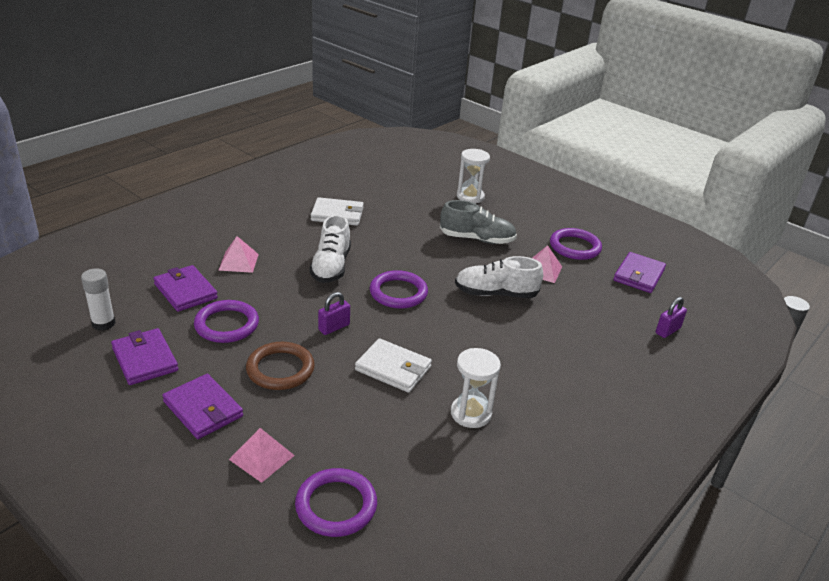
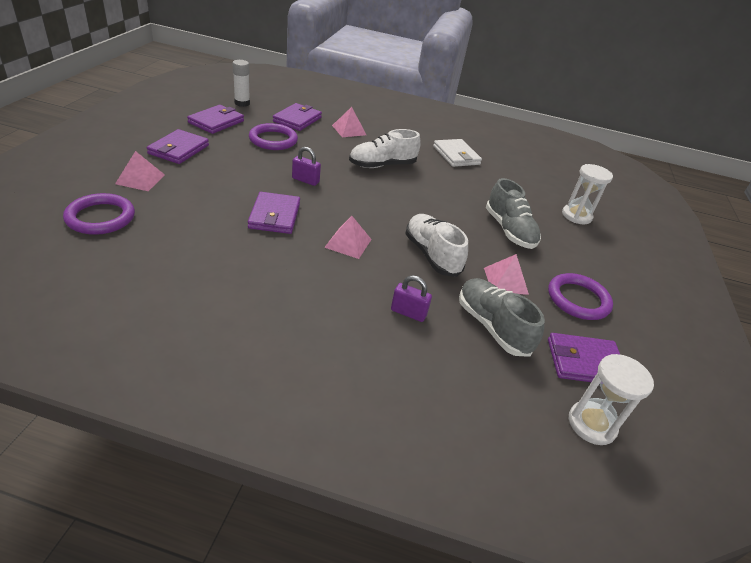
camera: 60 degrees right, 5 degrees up
brown ring [246,342,315,390] -> none
white wallet [355,338,432,393] -> purple wallet [248,192,300,234]
purple ring [370,270,428,309] -> none
white hourglass [451,348,501,428] -> white hourglass moved to [569,354,654,445]
purple padlock [656,297,687,338] -> purple padlock moved to [391,275,432,322]
none -> pink pyramid [324,216,372,259]
none -> grey shoe [459,278,545,357]

